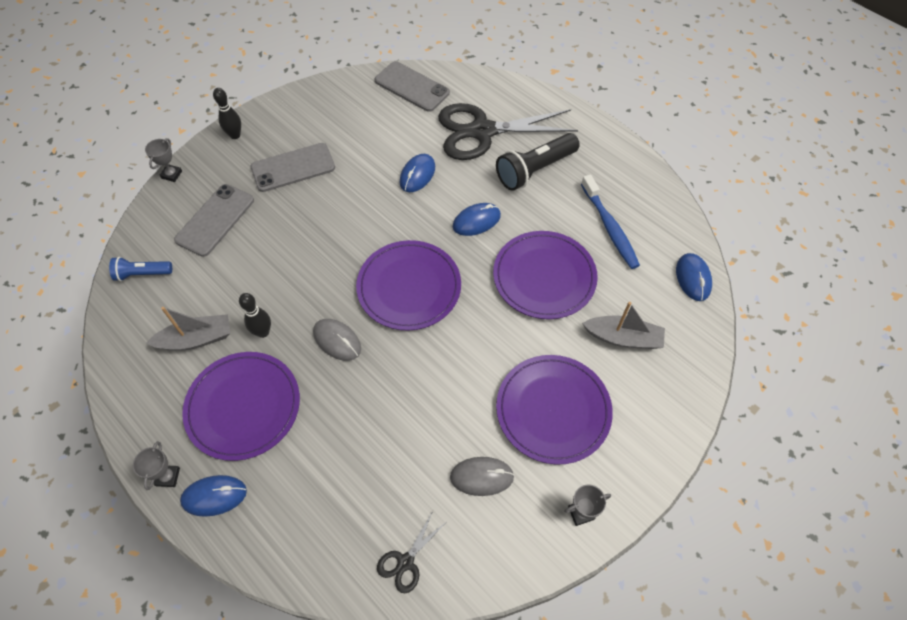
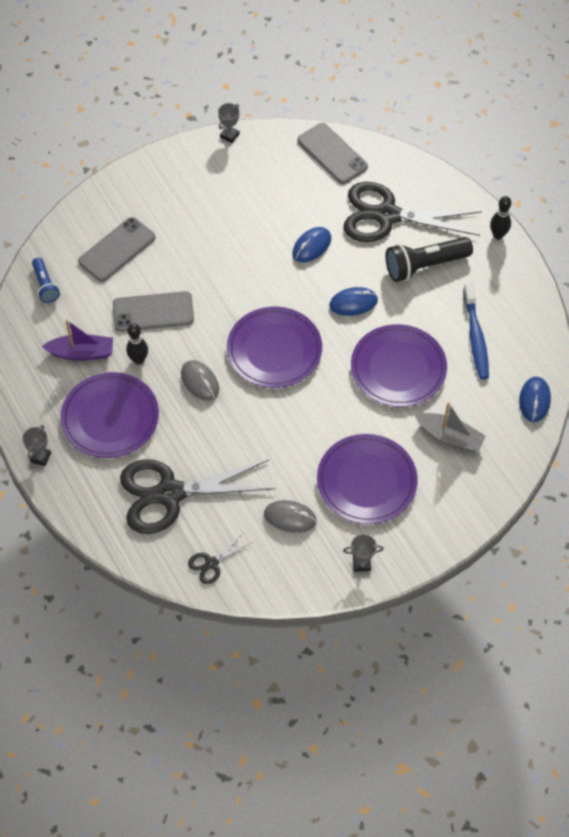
camera: 15 degrees right, 0 degrees up
blue flashlight [109,257,172,281] -> blue flashlight turned 120 degrees counterclockwise [32,258,60,303]
grey trophy [145,138,182,182] -> grey trophy moved to [218,103,240,143]
grey boat [146,307,230,351] -> purple boat [41,320,113,361]
blue mouse [180,475,247,517] -> none
black bowling pin [213,88,241,139] -> black bowling pin moved to [490,196,511,240]
grey phone [251,143,335,192] -> grey phone moved to [113,291,194,332]
none -> black scissors [120,459,276,534]

